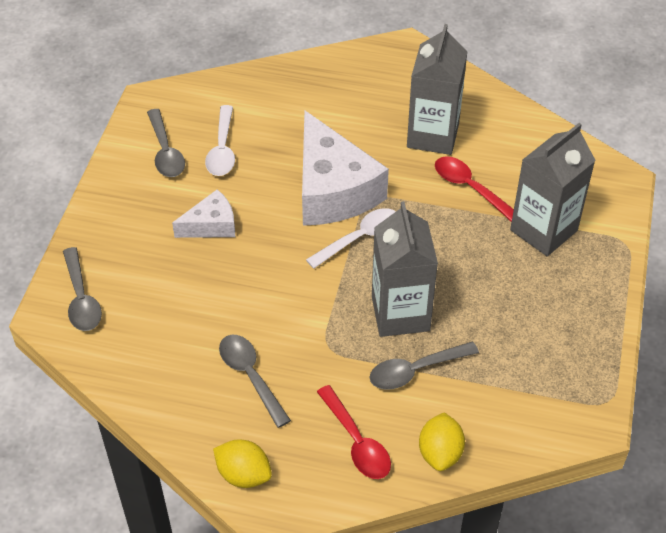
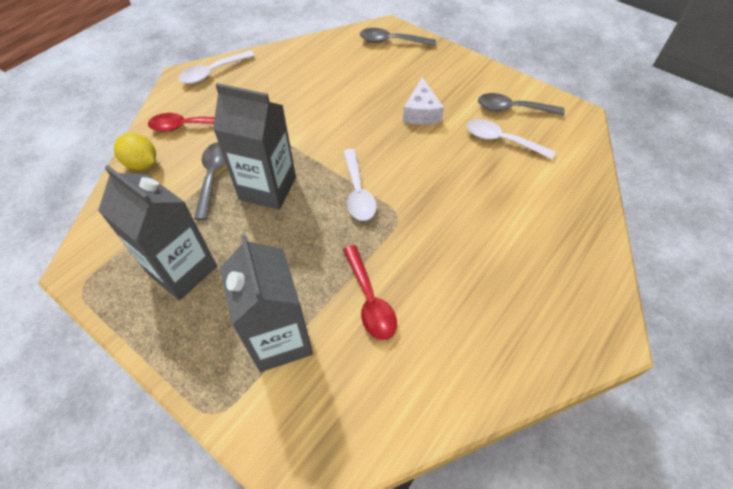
camera: 115 degrees right, 5 degrees up
yellow lemon [213,440,272,488] -> white spoon [179,50,255,84]
grey spoon [219,335,291,428] -> none
white cheese [302,110,389,226] -> none
grey carton [407,24,468,155] -> grey carton moved to [98,165,217,300]
red spoon [435,156,514,222] -> red spoon turned 90 degrees clockwise [343,245,397,340]

